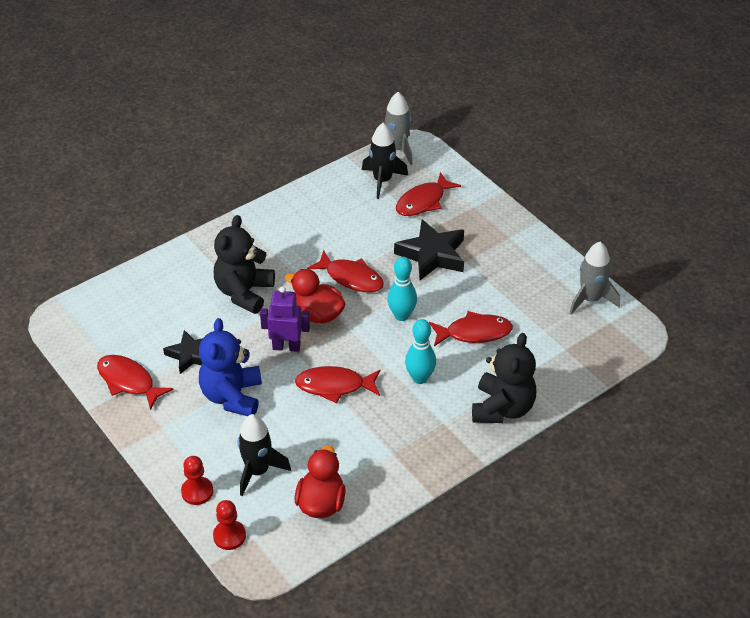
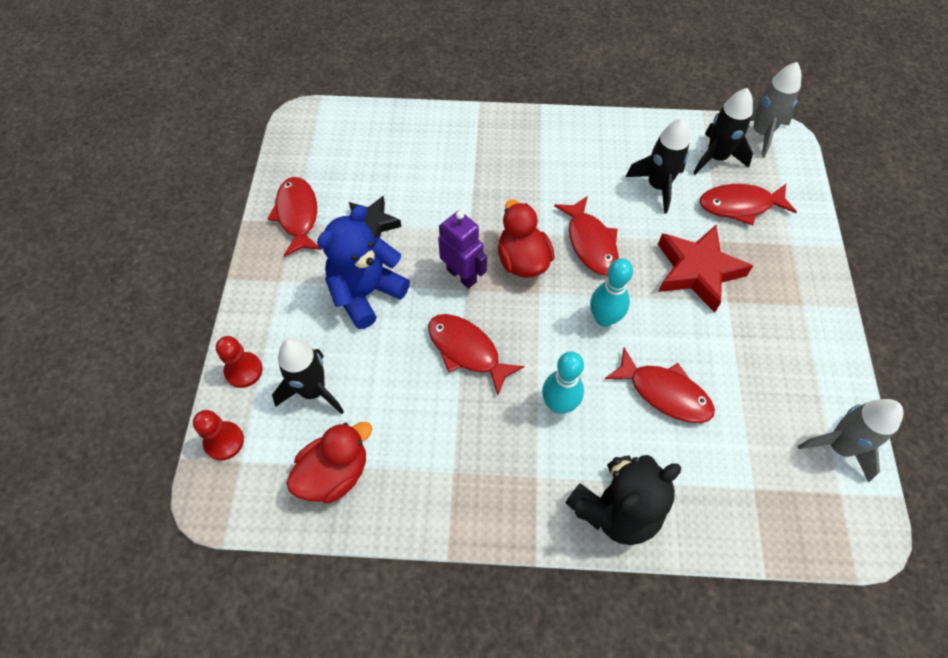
camera: 40 degrees right, 15 degrees up
black teddy bear [214,215,275,314] -> none
black star [394,219,464,280] -> red star [658,225,753,312]
none -> black rocket [626,118,690,214]

